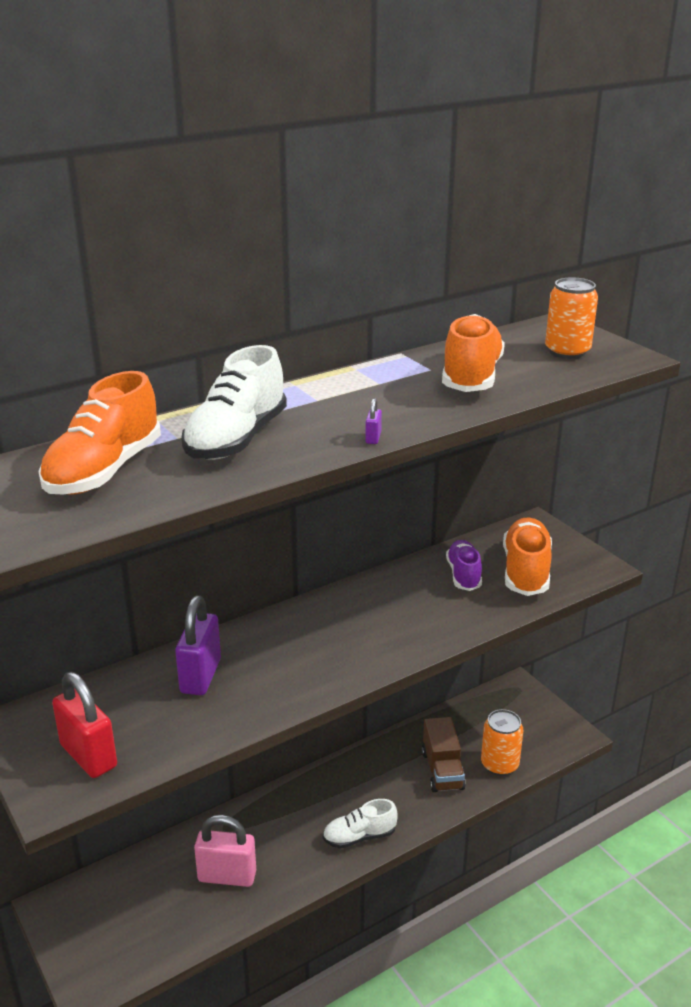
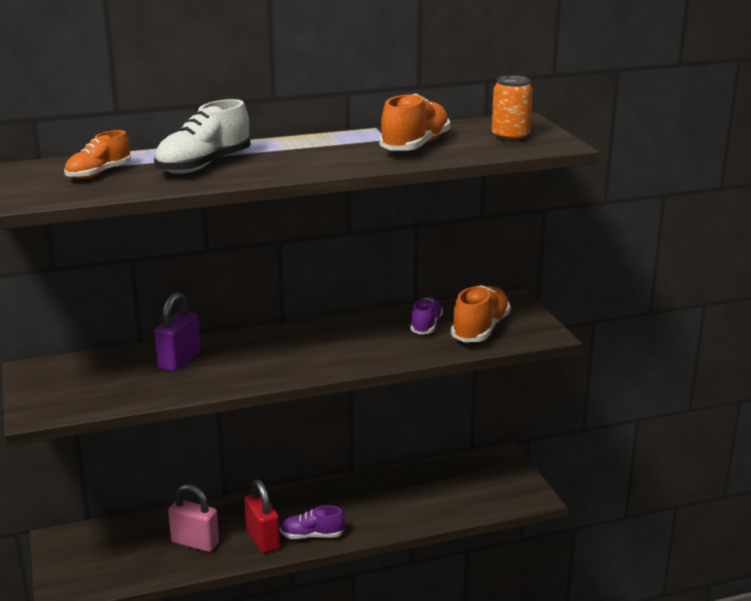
camera: 15 degrees right, 5 degrees down
orange shoe [39,371,161,494] -> orange shoe [64,130,131,179], size x0.64
red padlock [52,672,117,778] -> red padlock moved to [244,479,280,553]
white shoe [323,799,398,849] -> purple shoe [280,505,345,539]
purple padlock [365,398,382,444] -> none
brown truck [422,717,466,792] -> none
orange can [481,709,523,776] -> none

